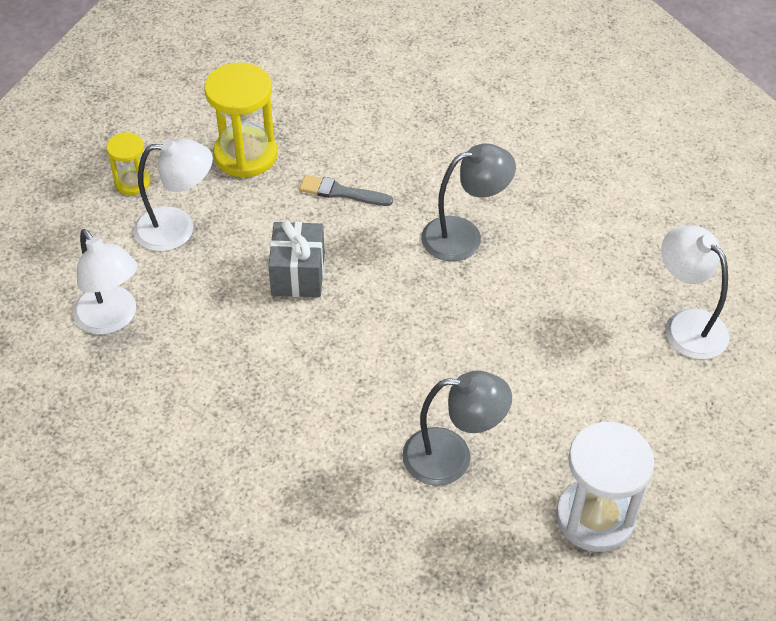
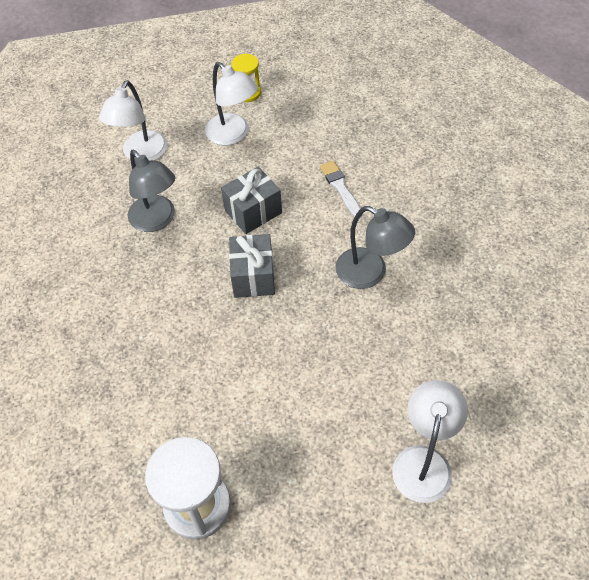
camera: 55 degrees right, 5 degrees up
yellow hourglass [205,63,277,178] -> none
grey brush [299,175,393,206] -> white brush [320,161,362,218]
grey lamp [402,371,512,486] -> grey lamp moved to [128,150,175,232]
none -> grey gift [229,234,275,298]

